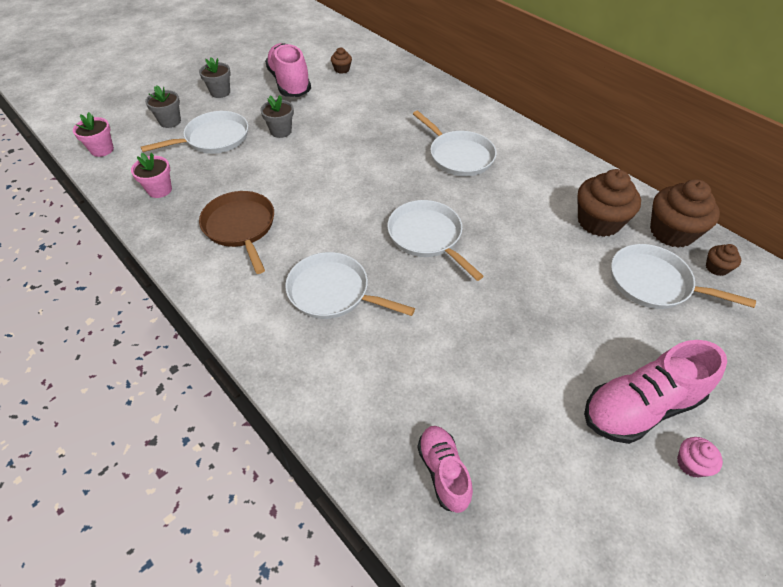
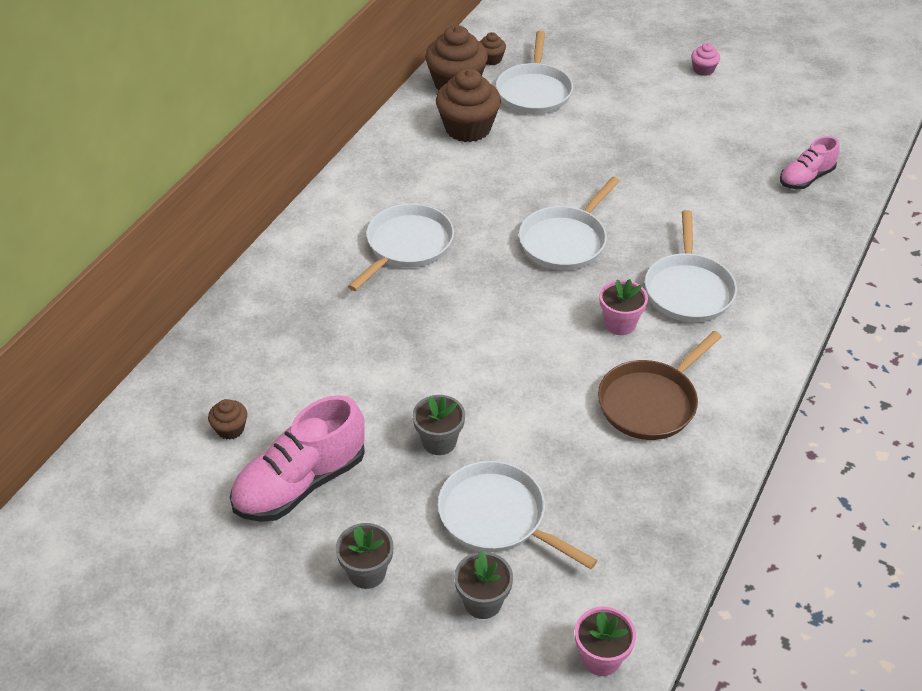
camera: 110 degrees left, 5 degrees down
pink flower pot [131,153,172,198] -> pink flower pot moved to [600,279,648,335]
pink shoe [584,340,727,444] -> none

